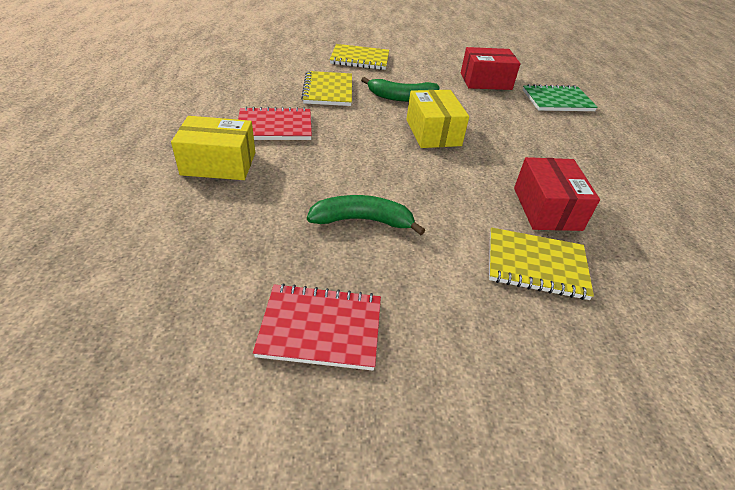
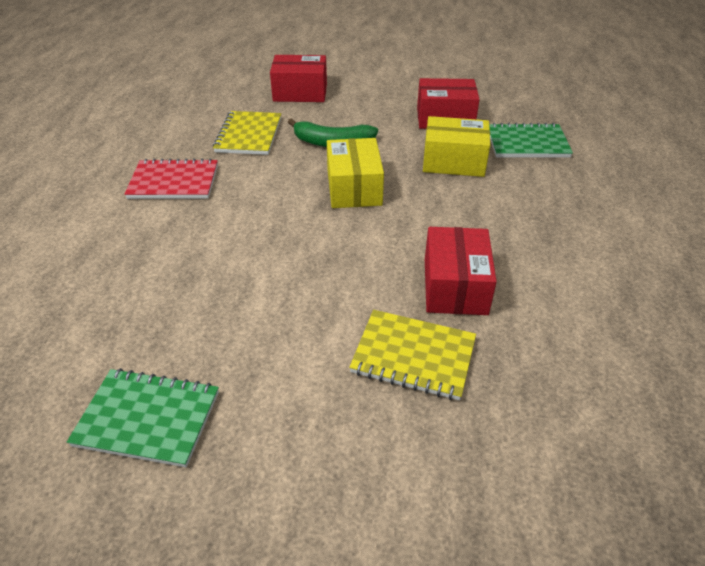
camera: 10 degrees right, 0 degrees up
yellow box [171,116,255,180] -> yellow box moved to [423,116,490,177]
red notebook [253,283,381,371] -> green notebook [67,368,219,467]
green banana [307,195,425,235] -> none
yellow notebook [330,44,389,70] -> red box [270,55,327,102]

